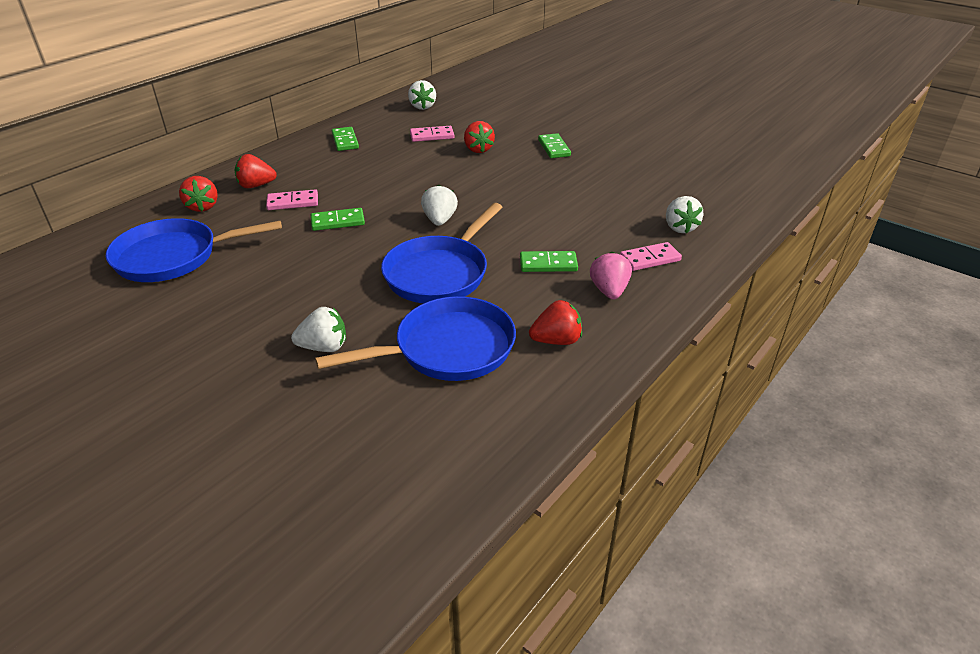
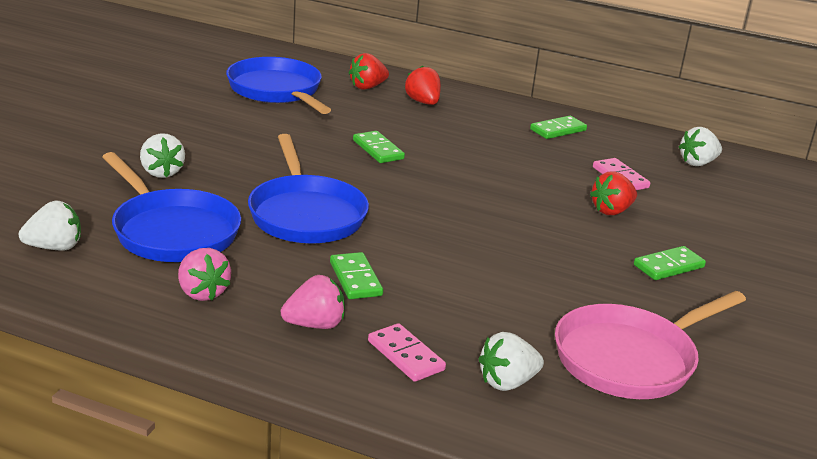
camera: 70 degrees right, 10 degrees down
pink domino [266,189,318,210] -> none
blue pan [381,203,502,303] -> blue pan turned 120 degrees counterclockwise [248,134,369,244]
white strawberry [421,185,458,226] -> white strawberry moved to [19,201,81,251]
red strawberry [529,300,582,345] -> pink strawberry [178,248,231,301]
none -> pink pan [555,291,746,399]

